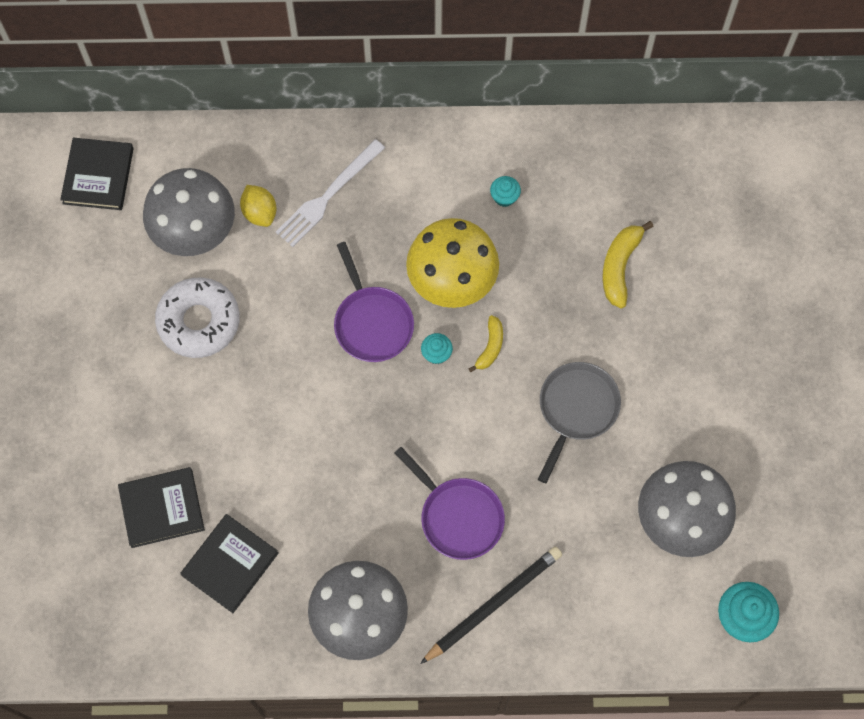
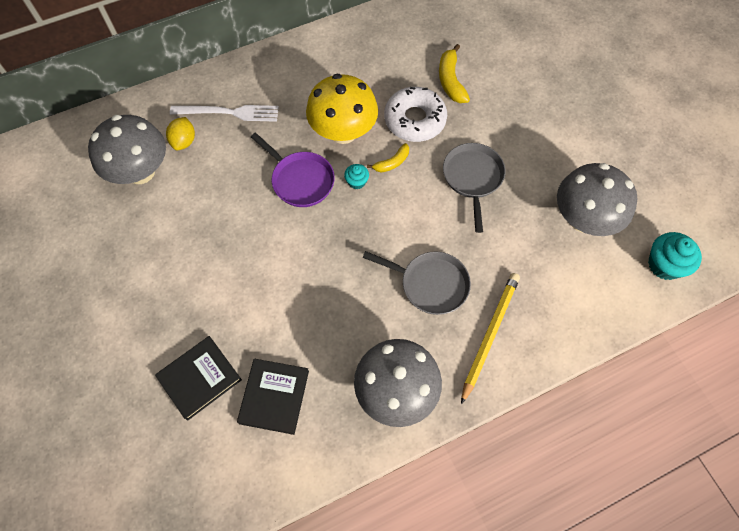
camera: 25 degrees left, 5 degrees down
black book [60,138,134,210] -> none
white donut [155,278,240,358] -> white donut moved to [384,87,447,142]
yellow lemon [240,185,276,227] -> yellow lemon turned 60 degrees clockwise [166,117,195,150]
white fork [276,139,385,247] -> white fork turned 105 degrees counterclockwise [170,105,279,122]
purple pan [395,447,505,560] -> grey pan [363,251,471,315]
black pencil [420,546,562,664] -> yellow pencil [461,273,520,404]
yellow banana [468,315,503,372] -> yellow banana turned 60 degrees clockwise [367,143,409,172]
turquoise cupcake [490,176,521,207] -> none

